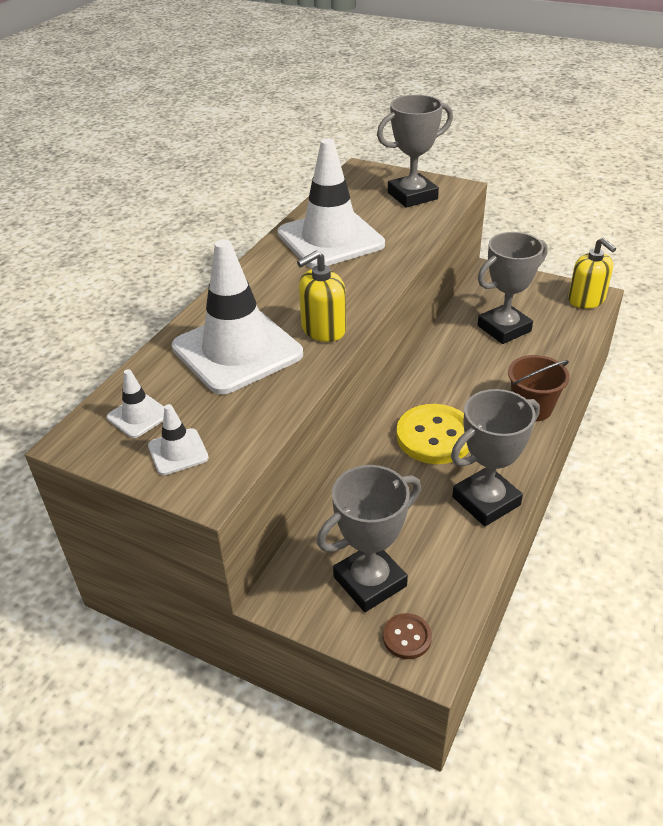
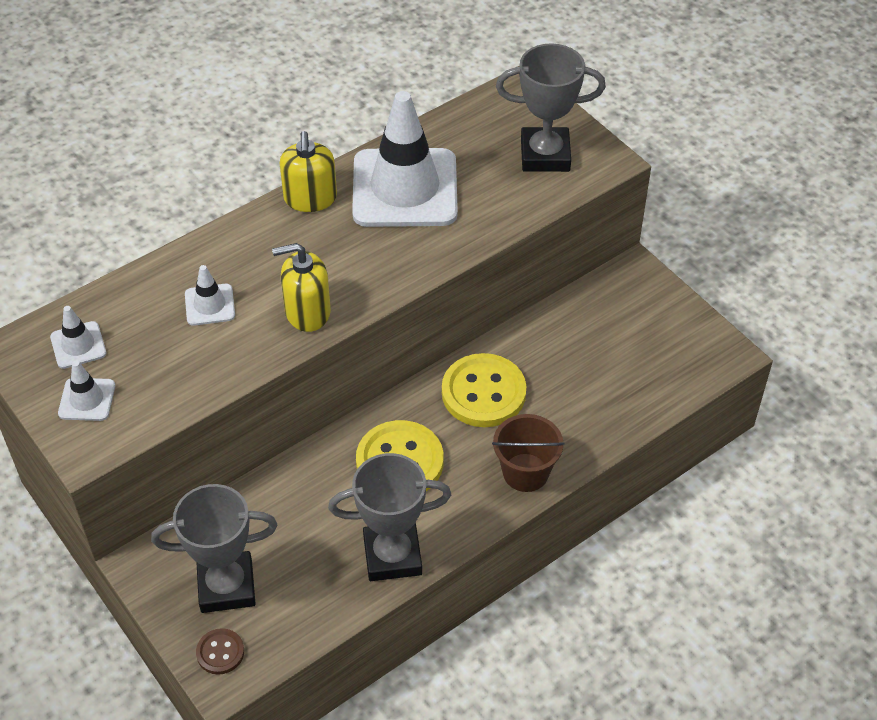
camera: 25 degrees right, 10 degrees up
white traffic cone [172,239,303,394] -> white traffic cone [185,265,235,326], size x0.43
grey trophy [478,232,548,344] -> none
yellow soap dispenser [568,238,616,309] -> yellow soap dispenser moved to [280,131,337,212]
none -> yellow button [442,353,527,427]

